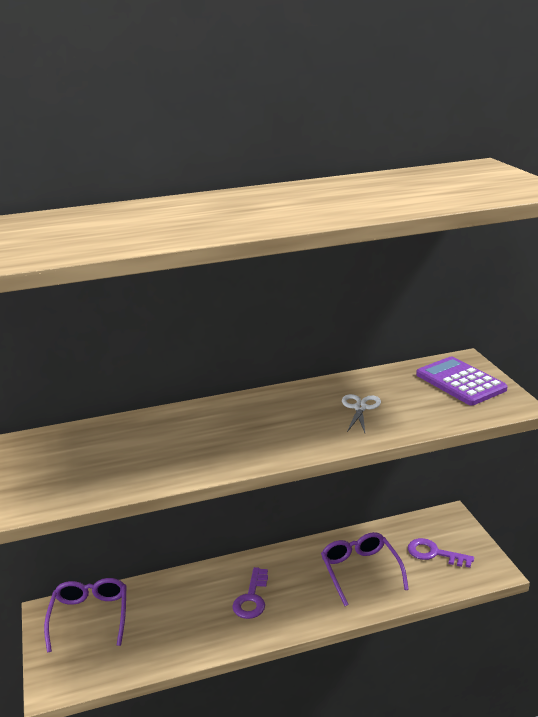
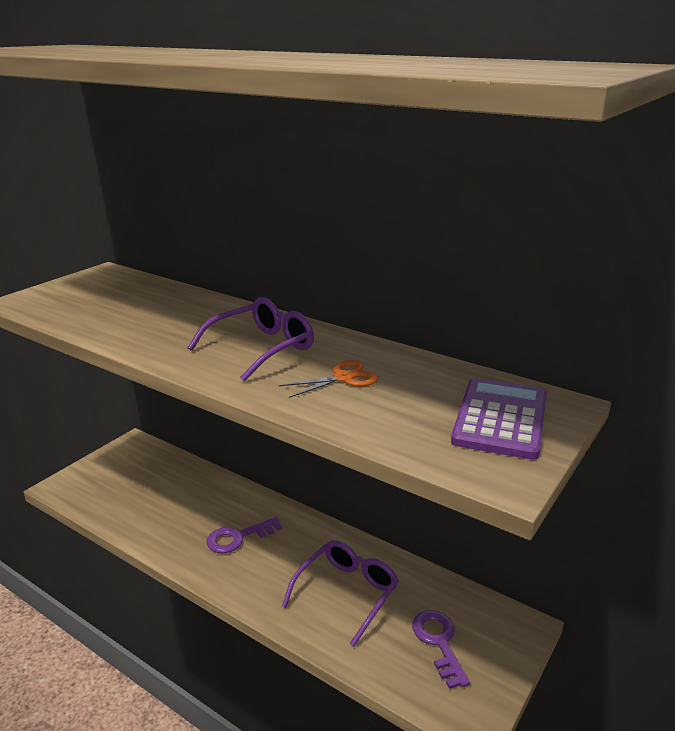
camera: 50 degrees right, 0 degrees up
purple glasses [44,578,127,652] -> purple glasses moved to [187,297,314,382]
white scissors [342,394,381,433] -> orange scissors [279,360,378,398]

